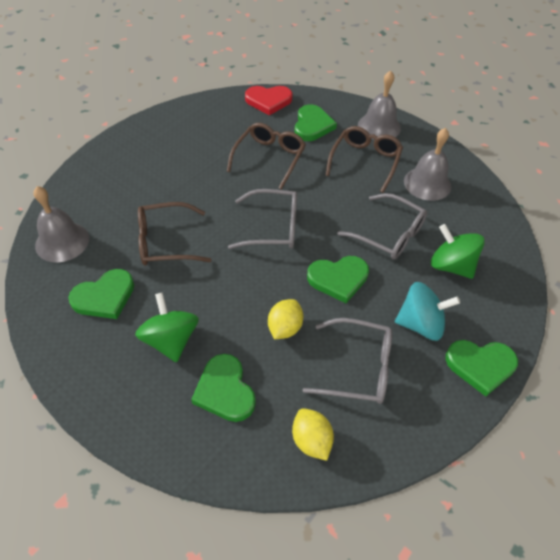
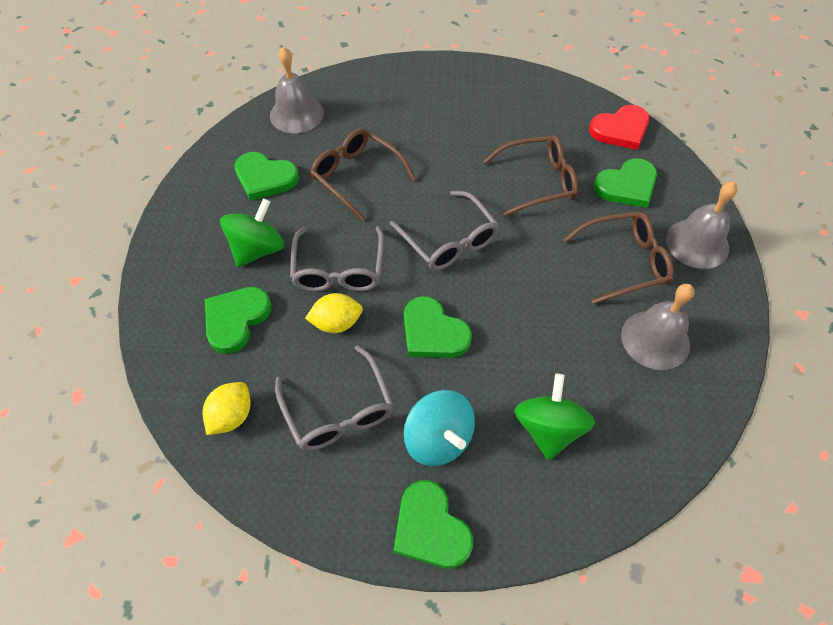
camera: 55 degrees right, 5 degrees up
red heart [245,86,293,115] -> red heart turned 75 degrees counterclockwise [589,105,650,150]
grey glasses [337,193,427,260] -> grey glasses moved to [290,226,384,292]

